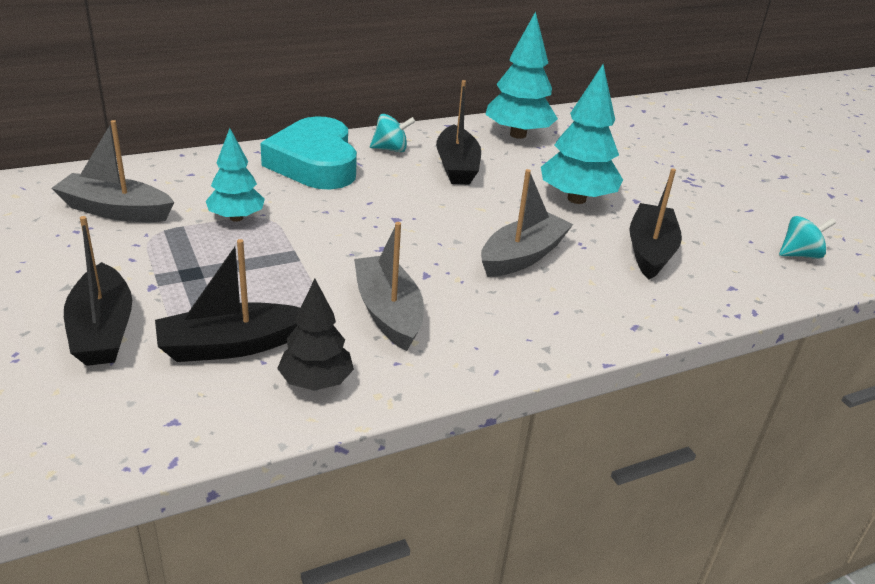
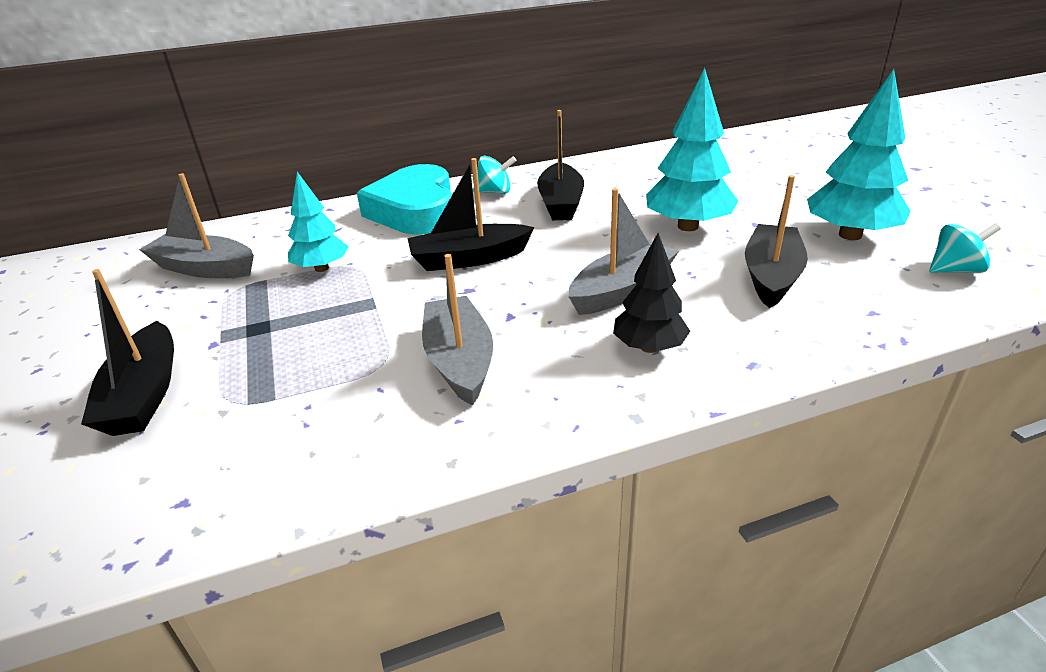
camera: 10 degrees right, 0 degrees up
black boat [155,239,300,362] -> black boat moved to [407,158,534,271]
black tree [277,279,354,391] -> black tree moved to [613,233,690,353]
turquoise tree [485,11,558,139] -> turquoise tree moved to [807,69,911,240]

